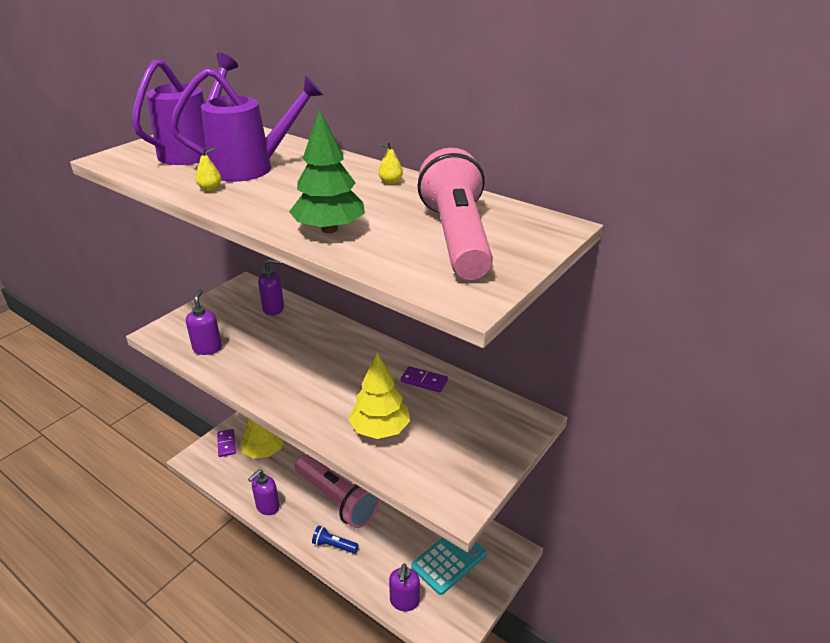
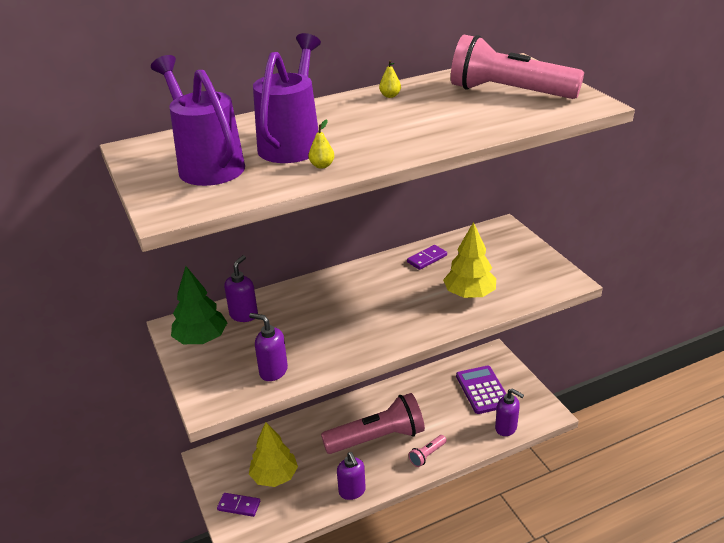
camera: 60 degrees left, 0 degrees up
green tree [289,109,365,233] -> green tree moved to [171,266,227,344]
blue flashlight [312,526,359,554] -> pink flashlight [408,435,447,467]
turquoise calculator [411,538,487,595] -> purple calculator [456,366,506,414]

